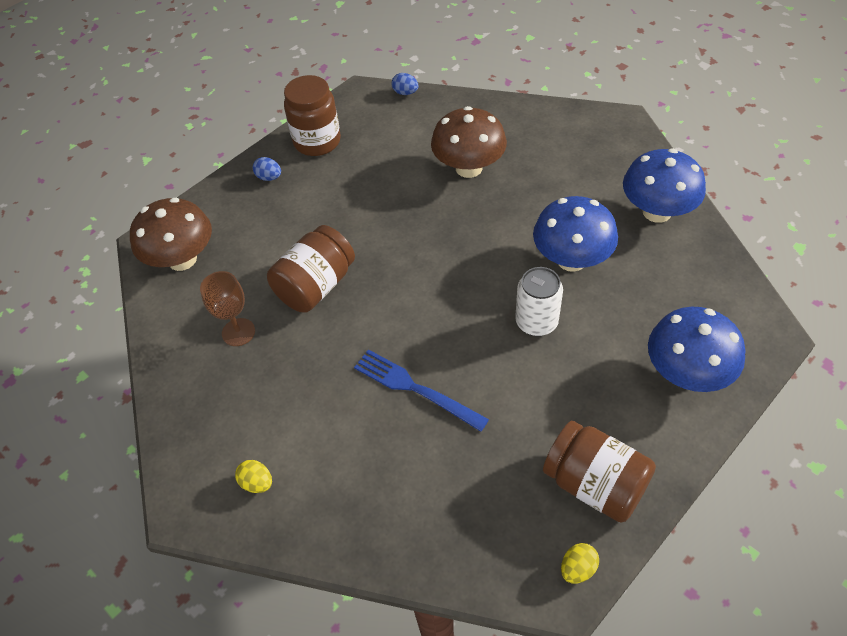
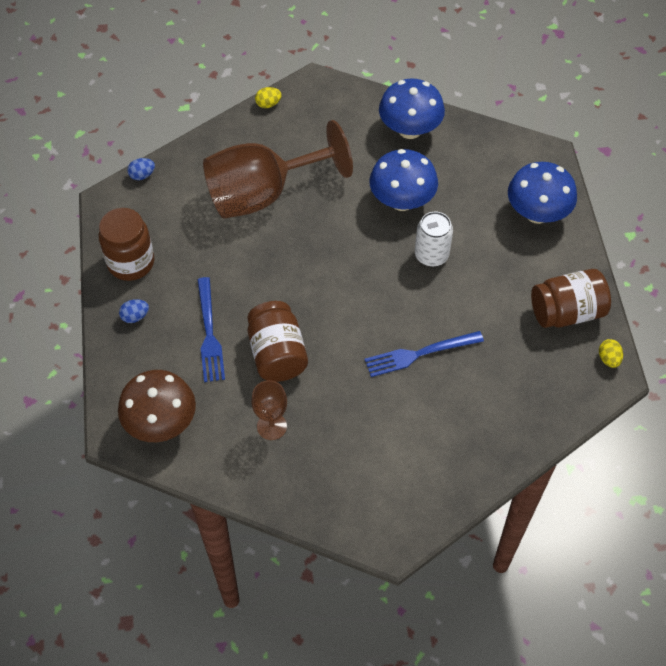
camera: 55 degrees left, 5 degrees up
yellow egg [235,460,272,493] -> yellow egg moved to [255,87,282,108]
brown mushroom [431,106,507,178] -> brown goblet [203,120,353,219]
none -> blue fork [197,277,225,382]

